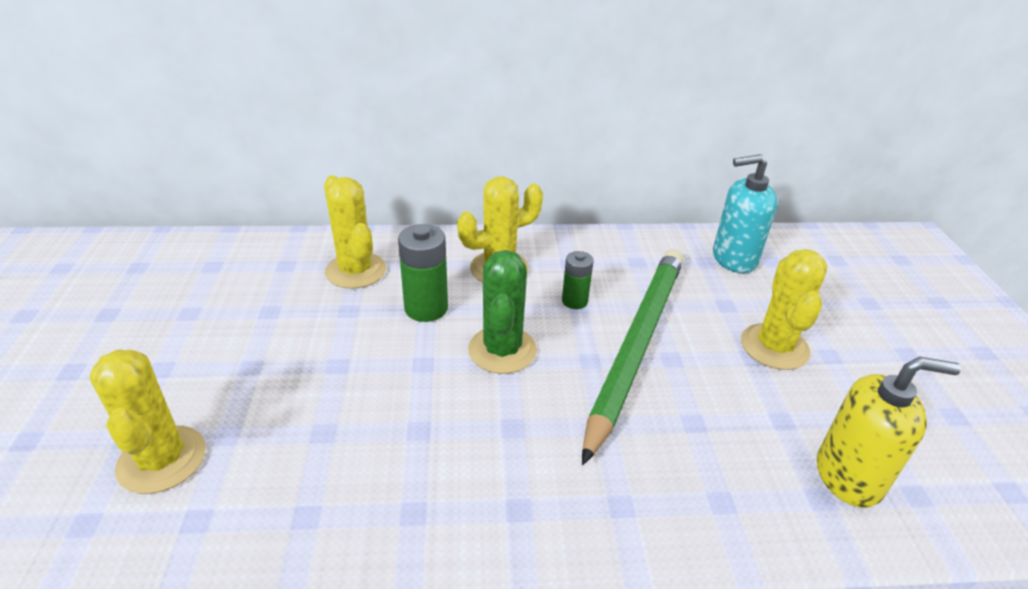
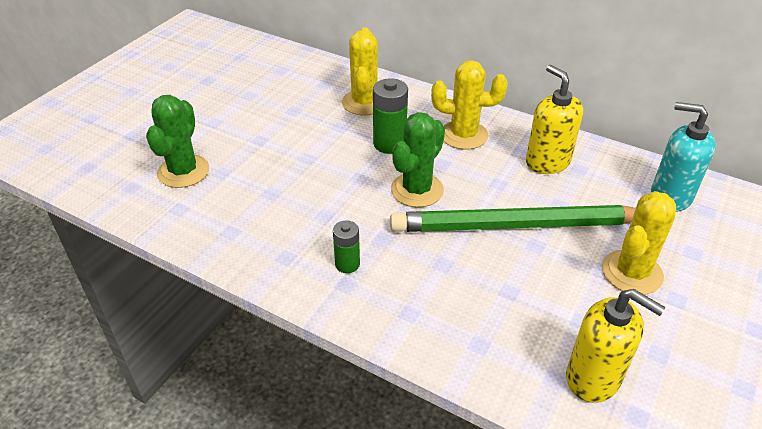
camera: 35 degrees right, 5 degrees up
yellow cactus [89,349,206,494] -> green cactus [146,95,209,188]
green battery [562,251,594,309] -> green battery moved to [333,220,360,273]
green pencil [582,249,684,465] -> green pencil turned 150 degrees counterclockwise [390,205,636,232]
none -> yellow soap dispenser [526,65,583,174]

